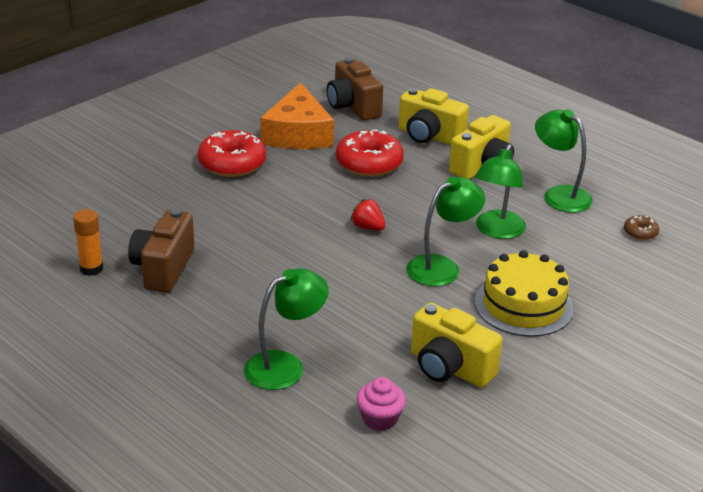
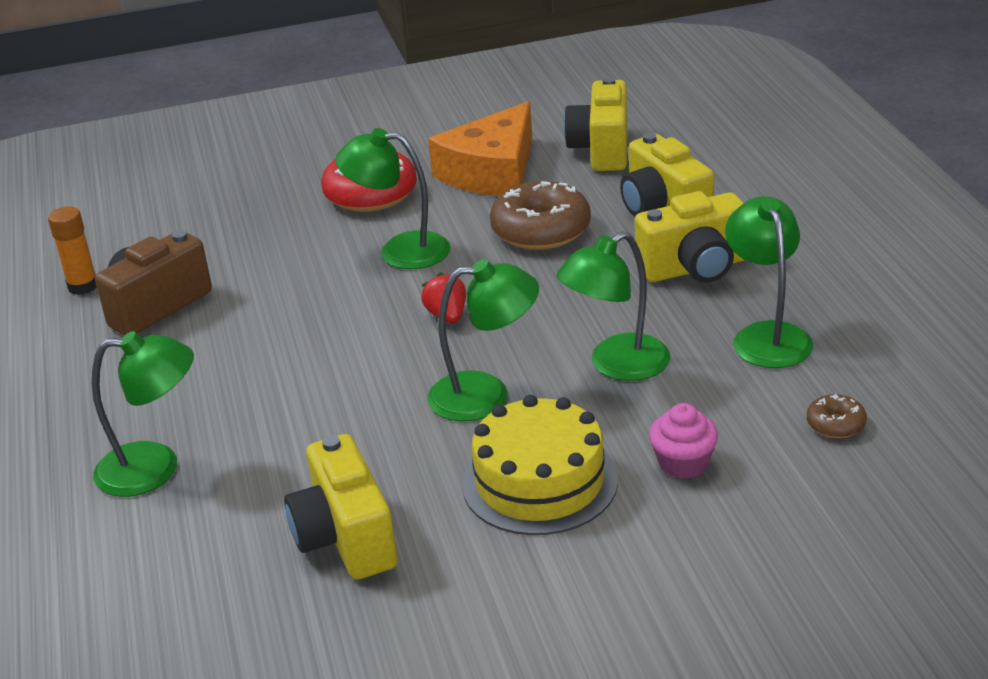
camera: 35 degrees right, 0 degrees up
brown camera [327,57,383,120] -> yellow camera [564,77,628,171]
red donut [336,130,404,177] -> brown donut [490,181,591,250]
pink cupcake [357,377,406,431] -> pink cupcake moved to [649,403,718,479]
none -> green lamp [336,128,450,269]

